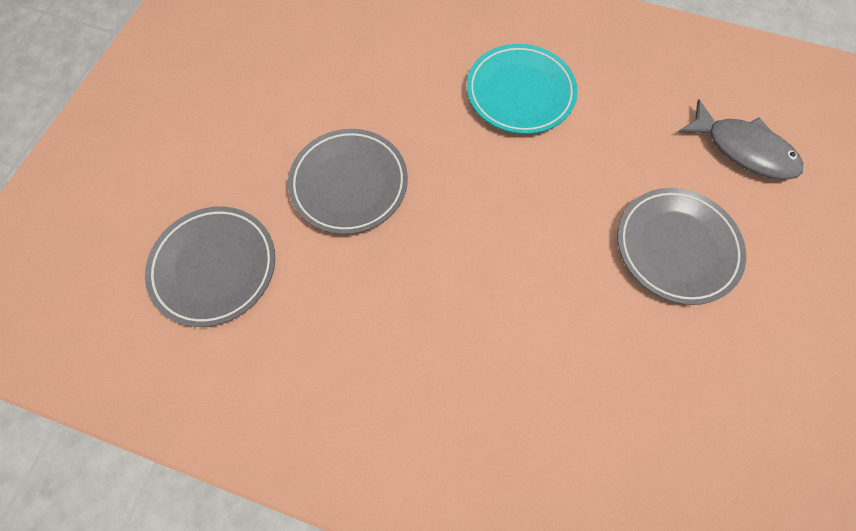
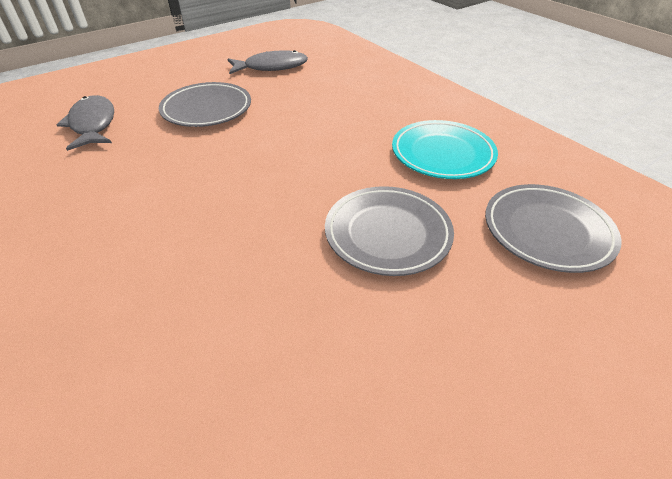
camera: 145 degrees left, 25 degrees down
turquoise plate [467,44,578,134] -> turquoise plate moved to [392,120,498,179]
none -> grey fish [228,50,308,74]

